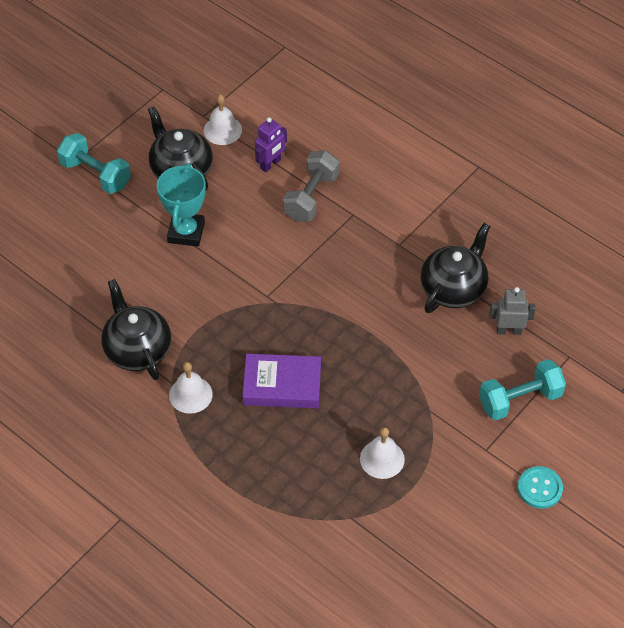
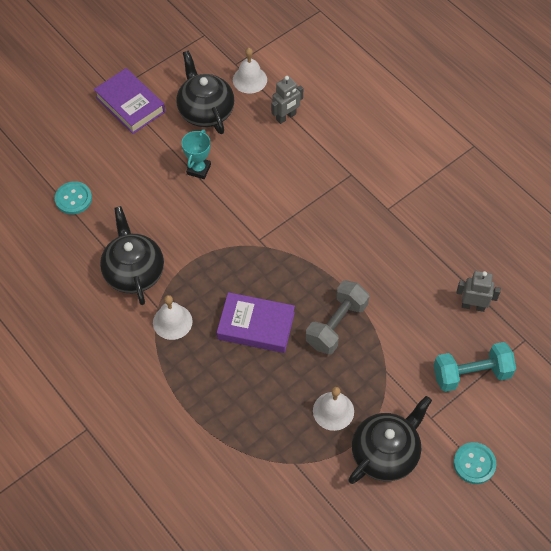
camera: 10 degrees right, 5 degrees up
turquoise dumbbell [57,133,131,194] -> purple book [94,68,165,134]
turquoise trophy [157,163,206,247] -> turquoise trophy [181,129,211,179], size x0.66
purple robot [255,117,287,172] -> grey robot [271,76,303,124]
grey dumbbell [283,150,340,222] -> grey dumbbell moved to [306,280,369,355]
black teapot [421,223,490,313] -> black teapot moved to [348,396,432,484]
none -> turquoise button [55,181,92,215]

